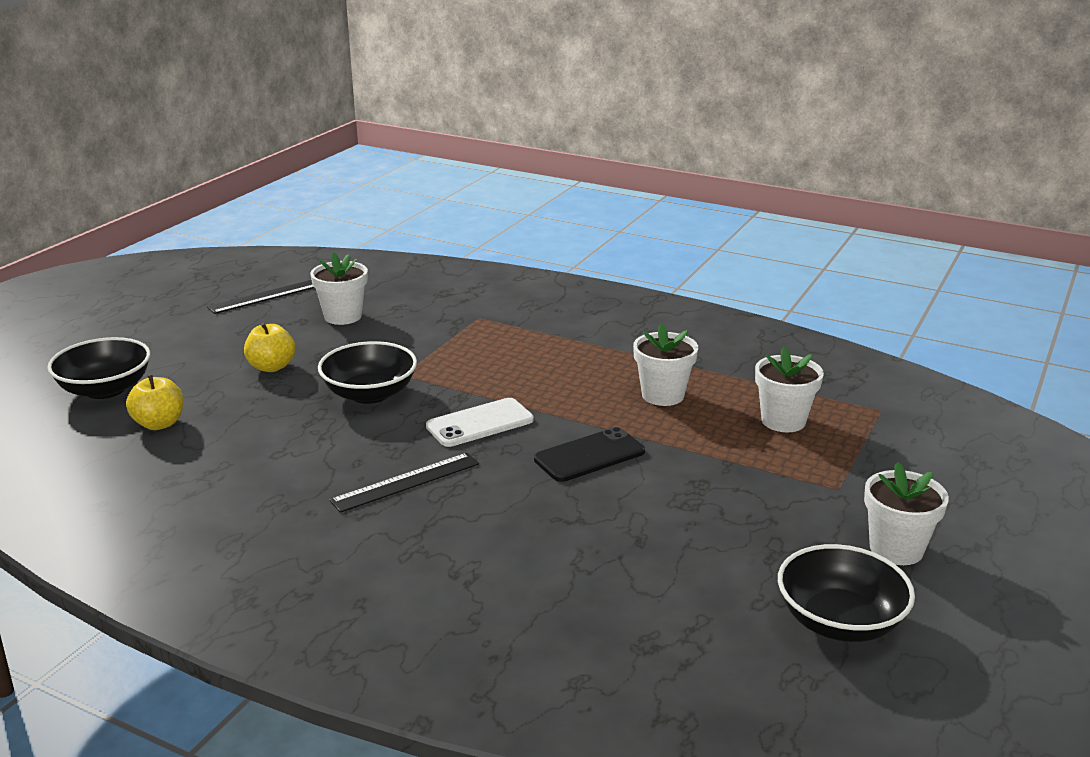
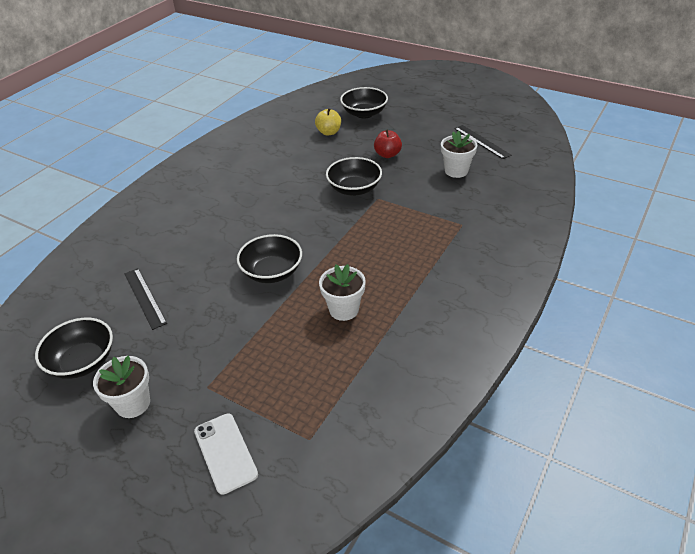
camera: 95 degrees right, 15 degrees up
yellow apple [244,323,295,372] -> red apple [374,129,402,158]
black ruler [329,453,479,513] -> black ruler moved to [124,268,167,330]
white phone [426,398,534,447] -> white phone moved to [194,413,258,495]
black phone [534,427,645,482] -> black bowl [237,234,302,283]
white flower pot [755,346,824,432] -> none

